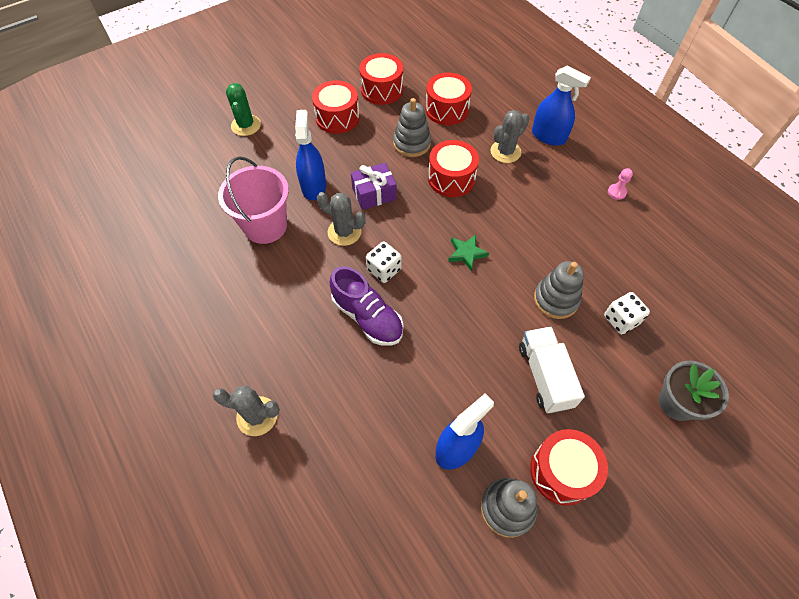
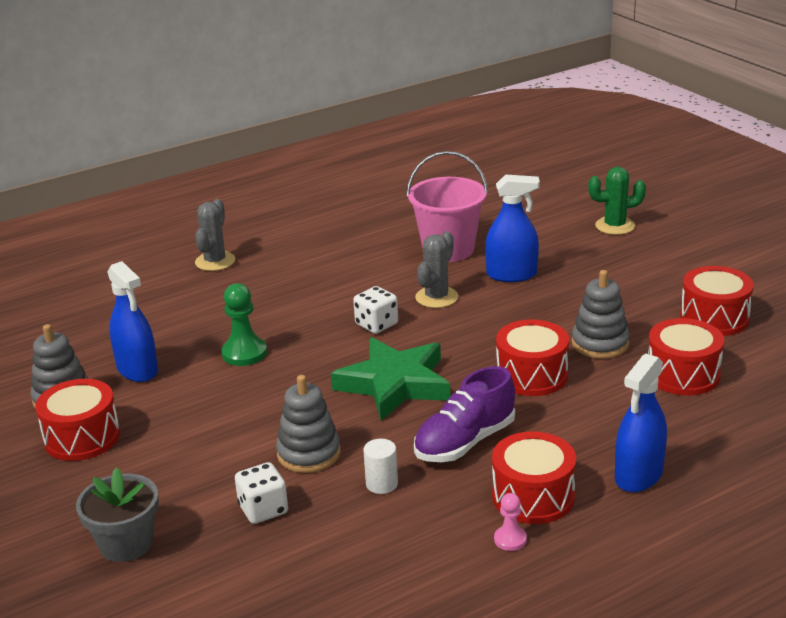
camera: 95 degrees right, 30 degrees down
red drum [312,80,360,134] -> red drum moved to [492,431,576,524]
purple shoe [329,266,404,346] -> purple shoe moved to [414,366,515,462]
purple gift [351,163,397,210] -> none
green star [448,235,489,272] -> green star [331,337,450,421], size x2.12
grey cactus [490,110,529,163] -> none
white truck [519,326,585,413] -> none
none -> green pawn [221,283,267,366]
none -> white cylinder [363,439,398,494]

